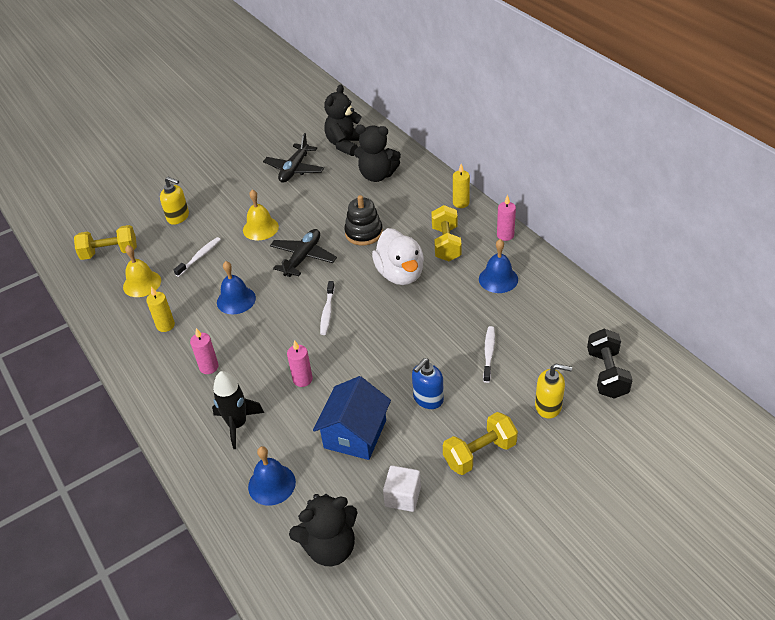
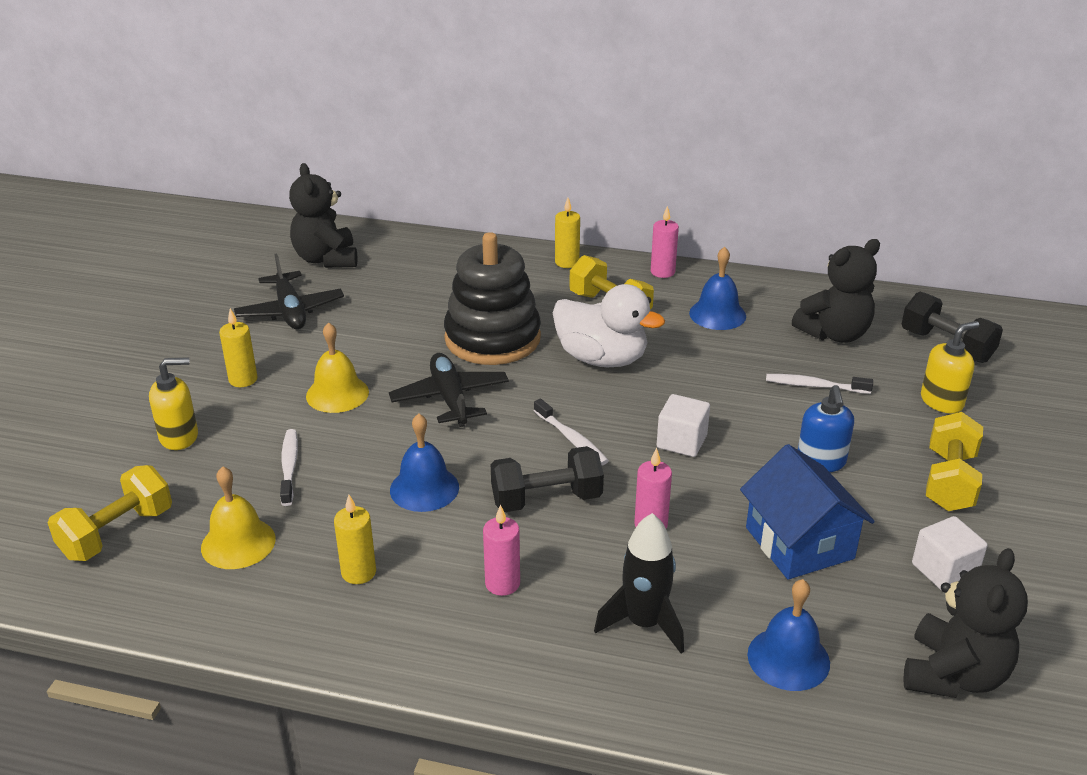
camera: 45 degrees left, 10 degrees down
black stacking toy [344,195,383,246] -> black stacking toy [444,232,541,365], size x1.58
black teddy bear [354,125,401,182] -> black teddy bear moved to [792,239,880,343]
white toothbrush [483,326,495,383] -> white toothbrush turned 45 degrees counterclockwise [766,374,873,394]
none -> yellow candle [219,308,258,387]
none -> black dumbbell [491,446,604,512]
none -> white cube [657,394,710,457]

